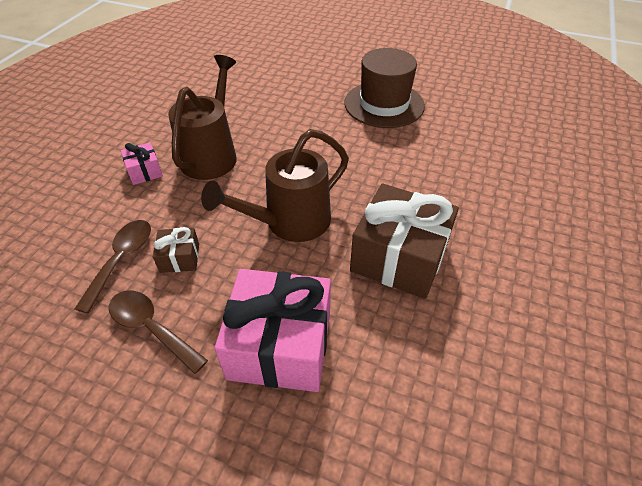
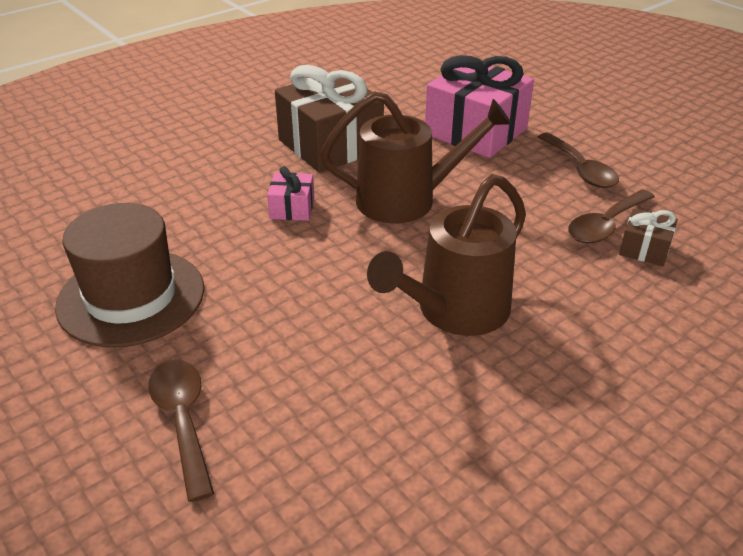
camera: 150 degrees left, 10 degrees down
pink gift [121,142,163,185] -> pink gift moved to [267,166,314,221]
brown gift [153,227,199,273] -> brown gift moved to [619,208,678,266]
none -> brown spoon [148,359,214,502]

